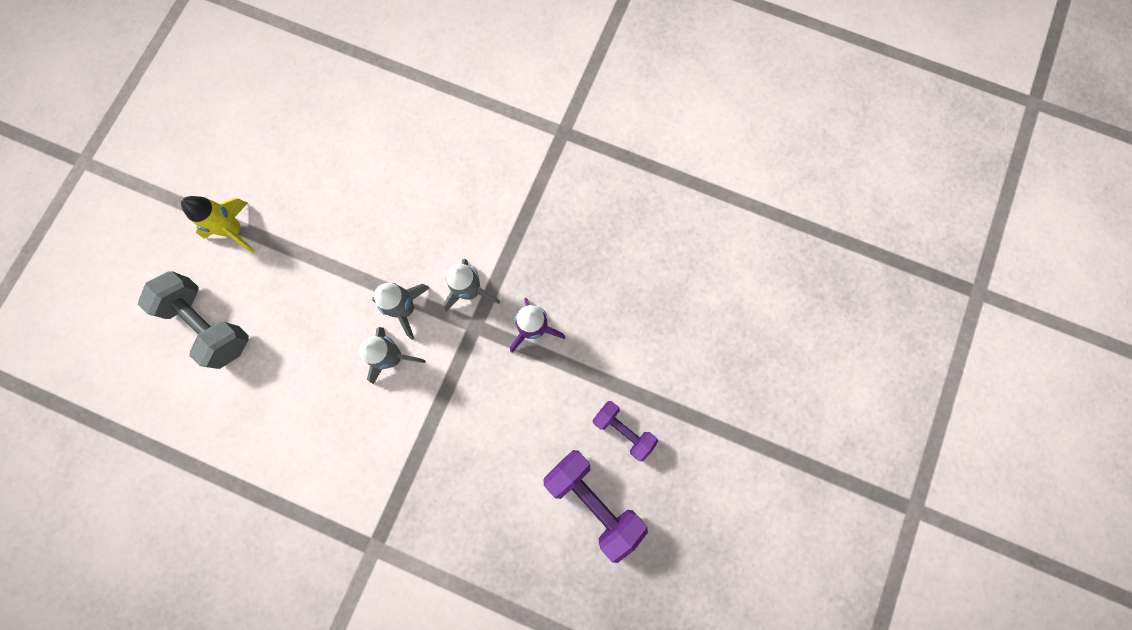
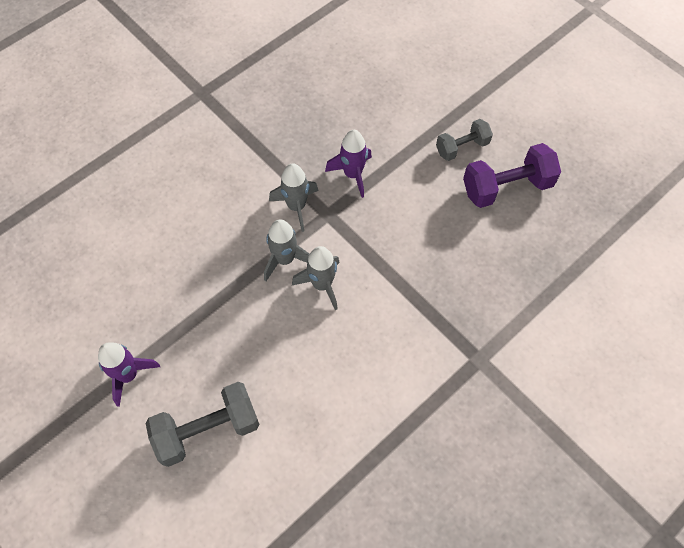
camera: 65 degrees left, 15 degrees down
yellow rocket [181,196,255,253] -> purple rocket [98,342,160,407]
purple dumbbell [593,401,658,461] -> grey dumbbell [436,119,493,161]

